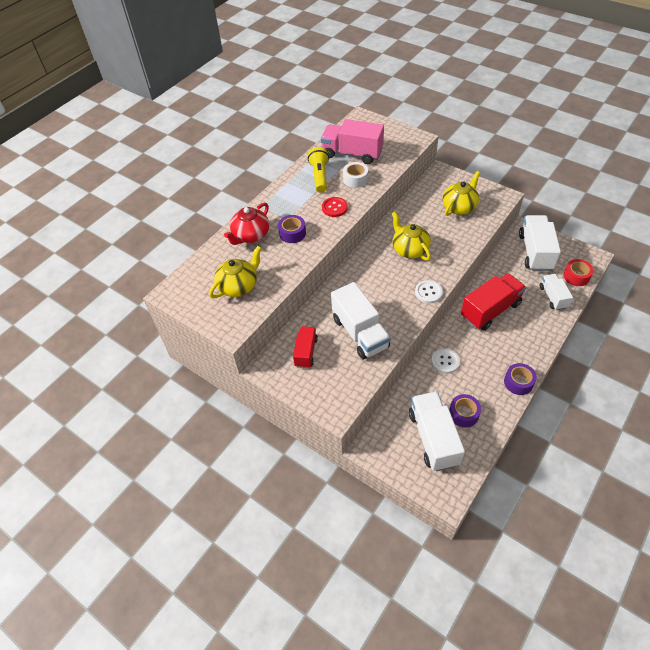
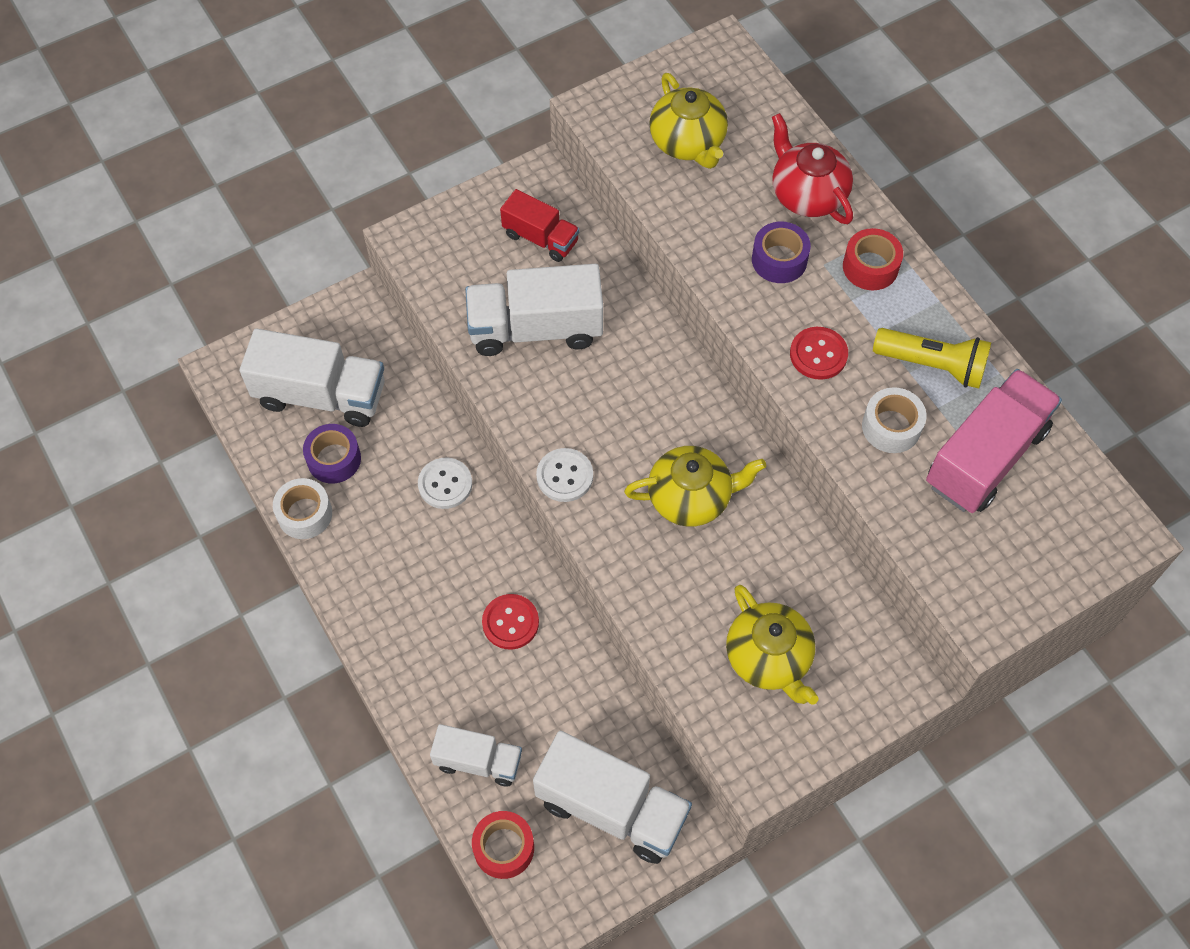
camera: 110 degrees right, 10 degrees up
red truck [461,273,526,330] -> red button [482,594,539,649]
purple tape [504,363,537,395] -> none
none -> white tape [273,478,332,539]
none -> red tape [843,228,903,290]

